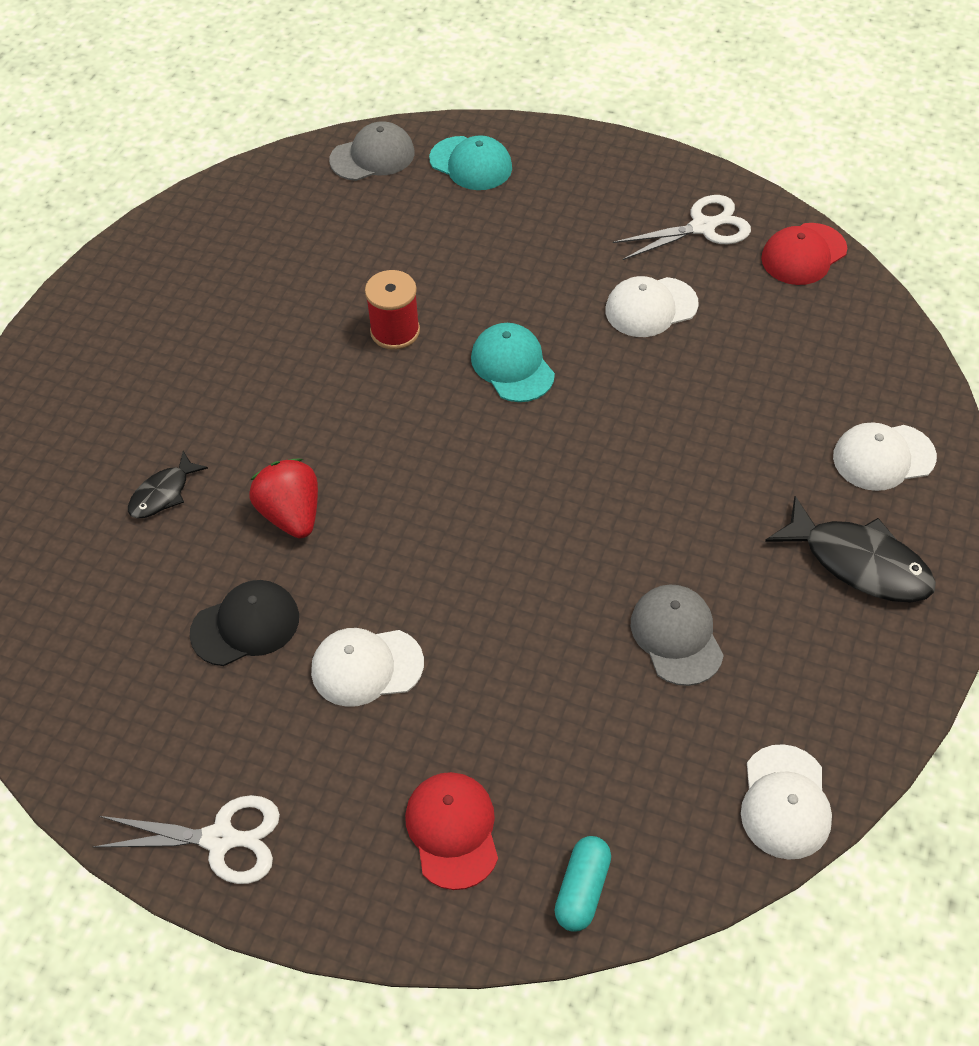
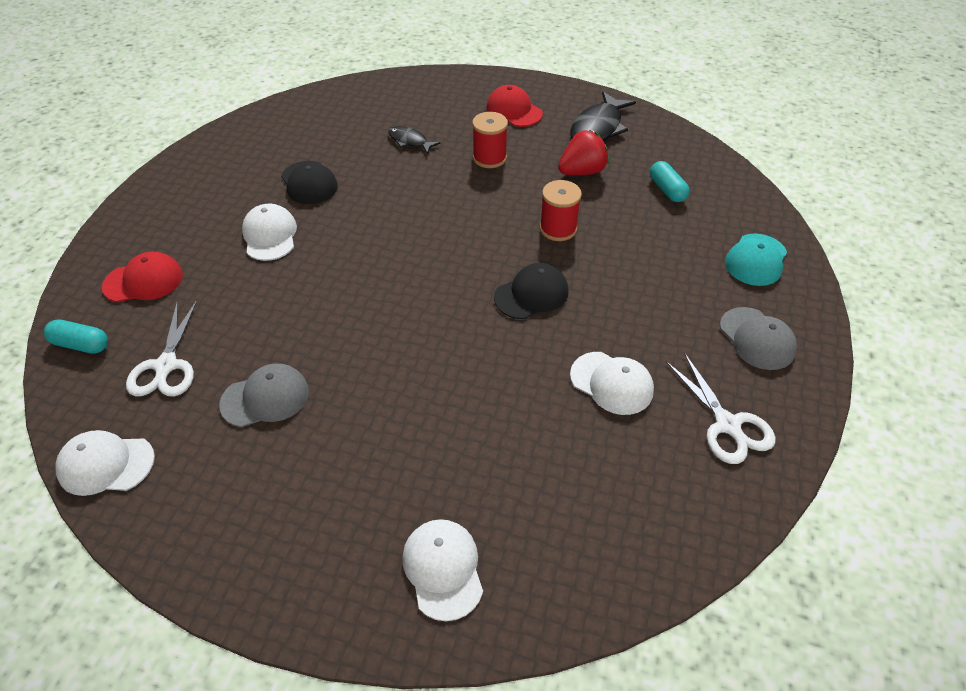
camera: 85 degrees right, 5 degrees down
white scissors [93,795,280,884] -> white scissors moved to [126,299,198,396]
red strawberry [249,458,318,539] -> red strawberry moved to [558,130,609,175]
grey cap [329,121,414,181] -> grey cap moved to [720,307,797,370]
turquoise cap [471,323,555,402] -> black cap [494,263,569,319]
white cap [605,276,699,337] -> white cap turned 150 degrees clockwise [570,352,654,415]
red cap [761,223,847,285] -> red cap moved to [486,85,543,127]
black fish [765,496,936,602] -> black fish moved to [570,92,636,141]
none -> red spool [472,112,508,168]
none -> turquoise capsule [650,161,689,202]

